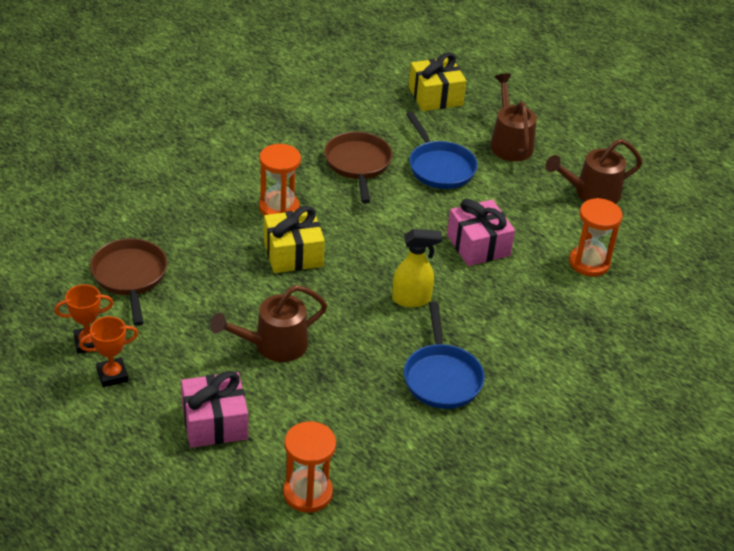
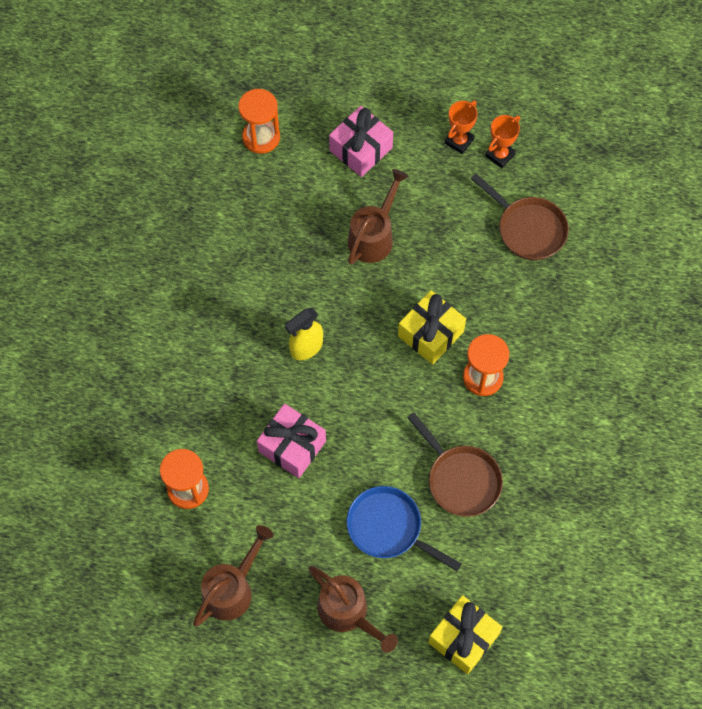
camera: 150 degrees right, 25 degrees up
blue pan [404,301,485,409] -> none

